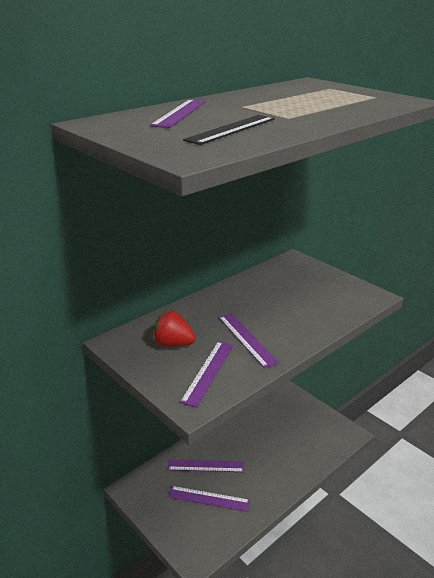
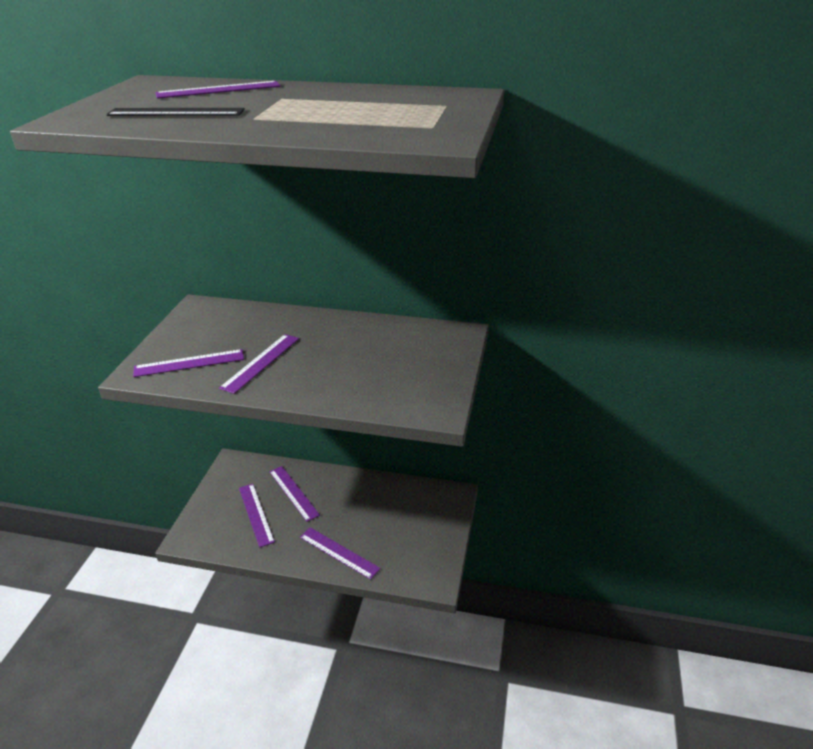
camera: 55 degrees right, 5 degrees up
red strawberry [153,311,196,347] -> none
none -> purple ruler [300,527,381,580]

